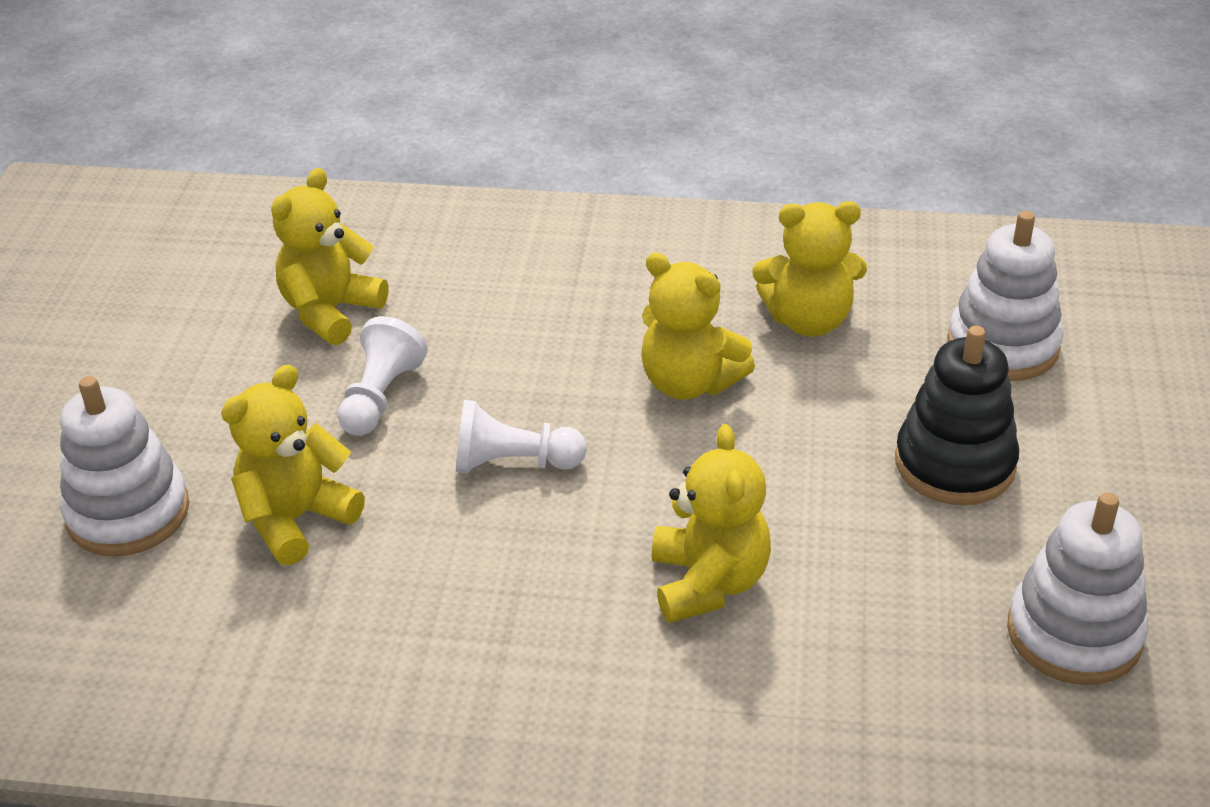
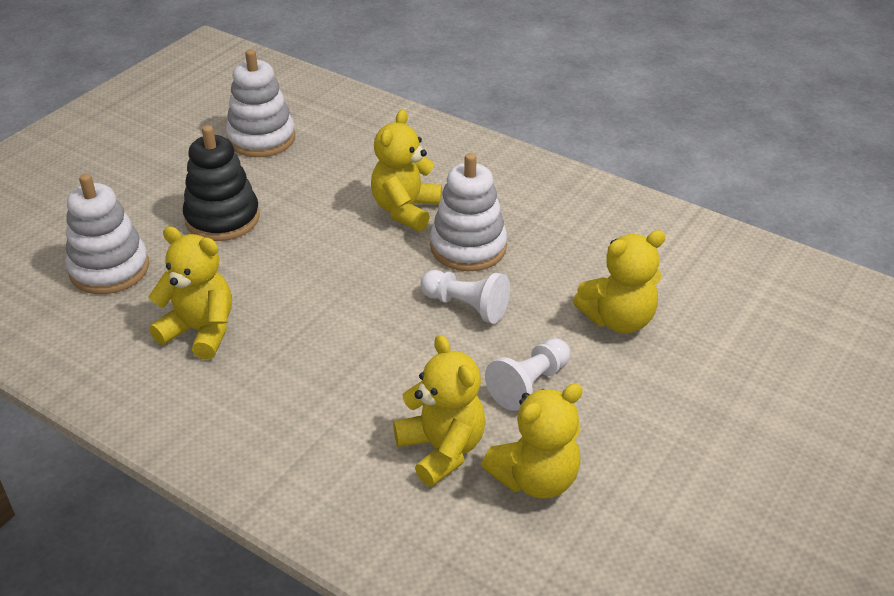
camera: 155 degrees left, 0 degrees up
white stacking toy [60,376,189,557] -> white stacking toy moved to [430,153,507,271]
yellow teddy bear [641,252,755,400] -> yellow teddy bear moved to [393,335,486,487]

